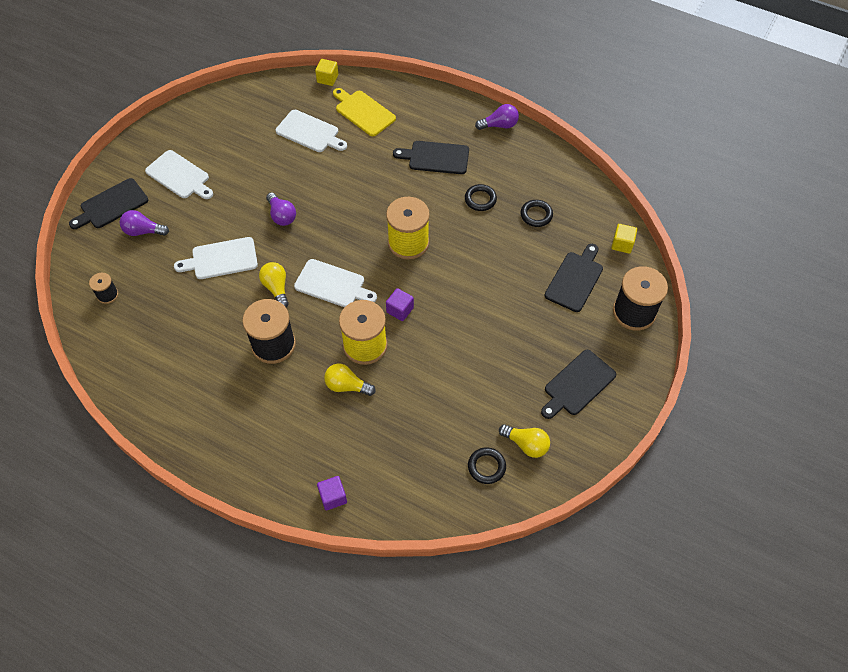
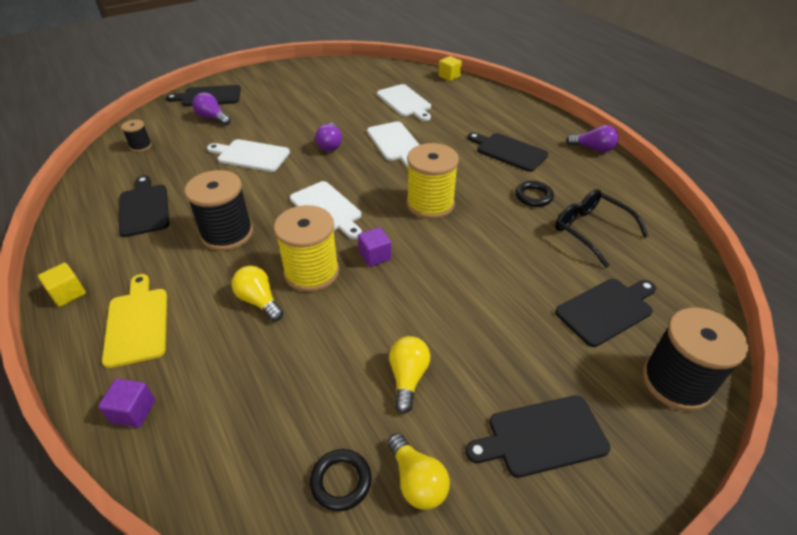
camera: 30 degrees right, 15 degrees down
white cutting board [145,150,213,199] -> white cutting board moved to [367,121,419,167]
yellow light bulb [259,262,289,307] -> yellow light bulb moved to [389,336,430,414]
yellow cutting board [333,88,396,136] -> yellow cutting board moved to [102,274,167,368]
black ring [520,200,553,227] -> black glasses [555,189,649,268]
yellow cube [611,224,637,254] -> yellow cube moved to [38,263,86,307]
none -> black cutting board [119,176,169,237]

